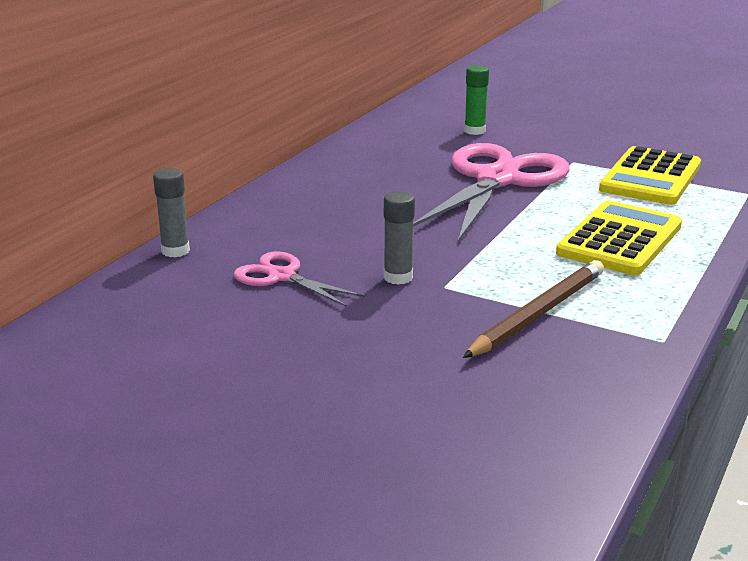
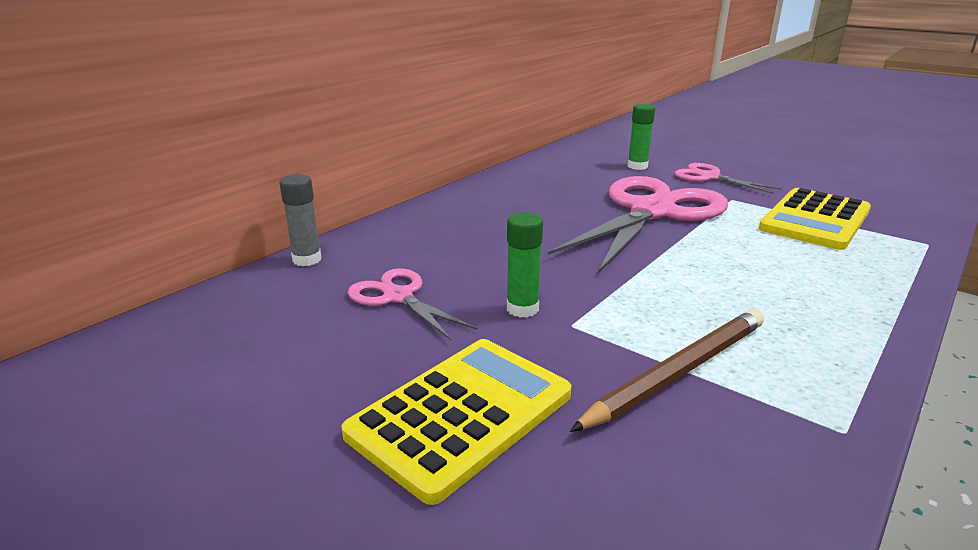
camera: 10 degrees right, 0 degrees up
grey glue stick [384,191,415,285] -> green glue stick [507,212,543,318]
yellow calculator [556,201,682,275] -> yellow calculator moved to [342,339,571,505]
none -> pink scissors [675,163,782,194]

